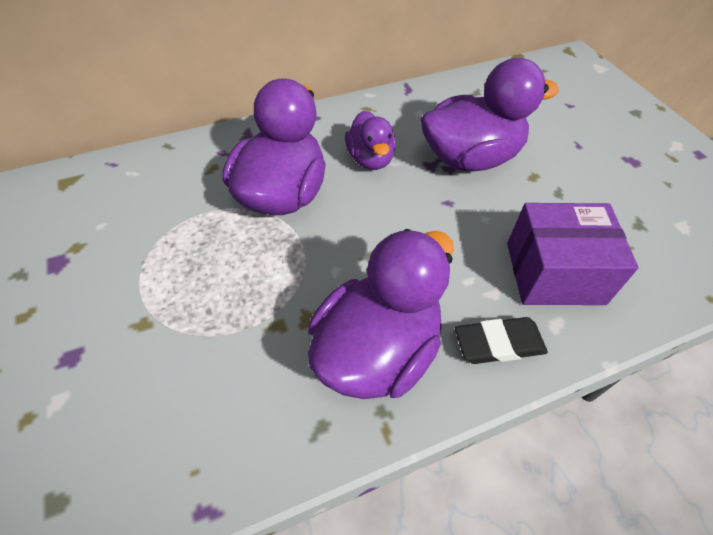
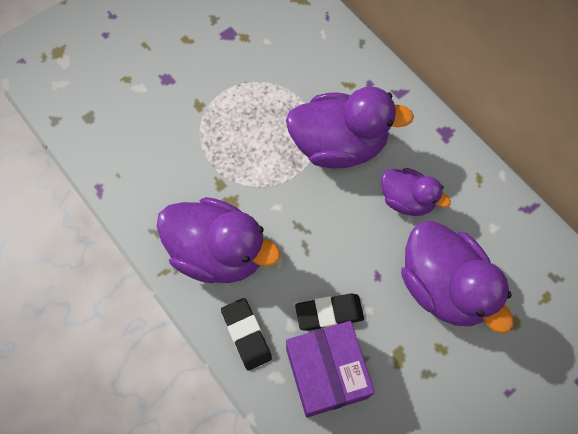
camera: 75 degrees right, 15 degrees up
purple duck [345,111,396,170] -> purple duck turned 120 degrees counterclockwise [381,168,451,216]
none -> black eraser [295,294,364,331]

